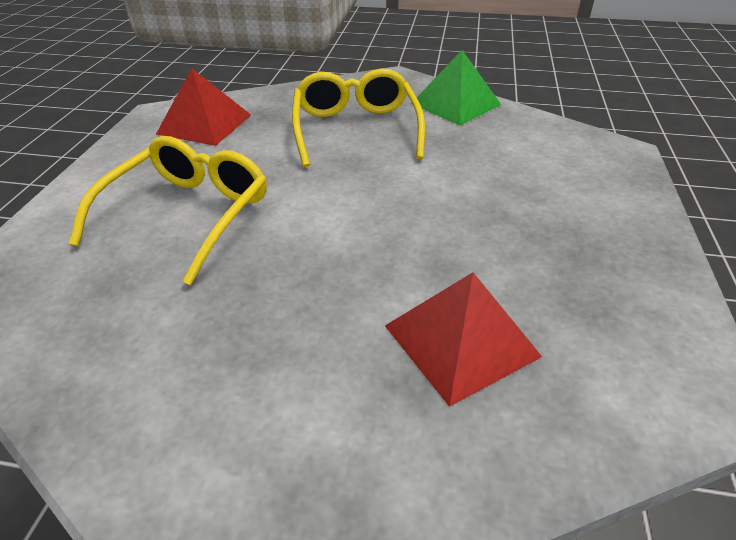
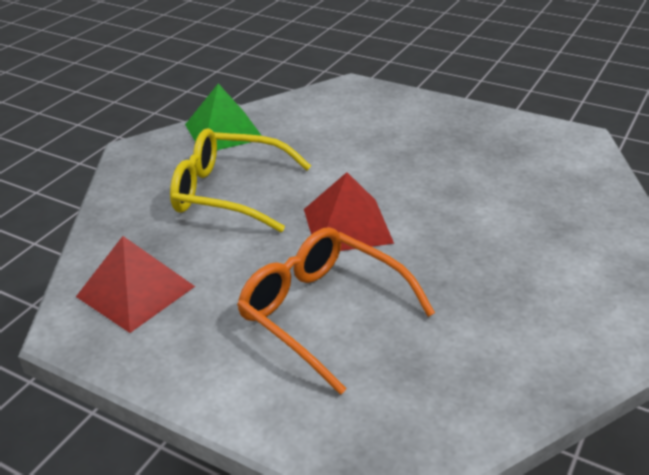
camera: 70 degrees left, 5 degrees down
yellow glasses [69,136,267,285] -> orange glasses [237,227,435,395]
red pyramid [385,272,542,407] -> red pyramid moved to [304,172,394,251]

